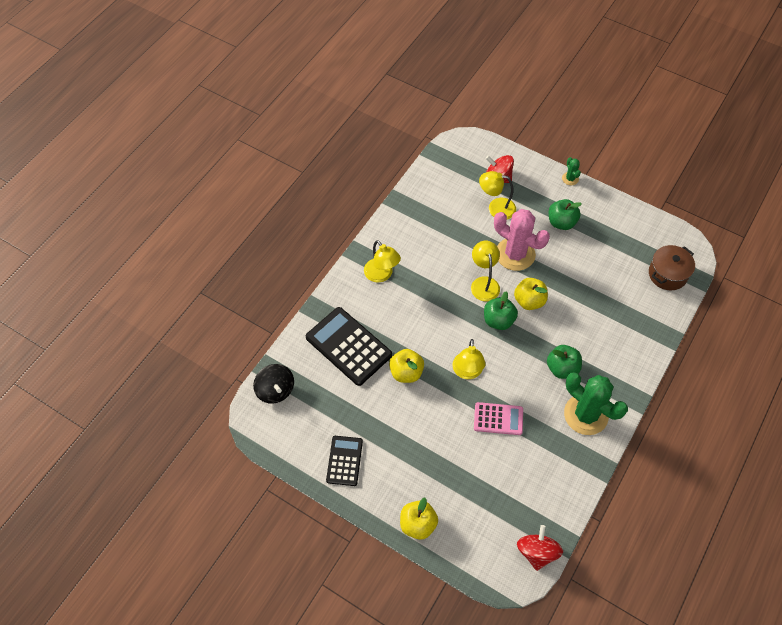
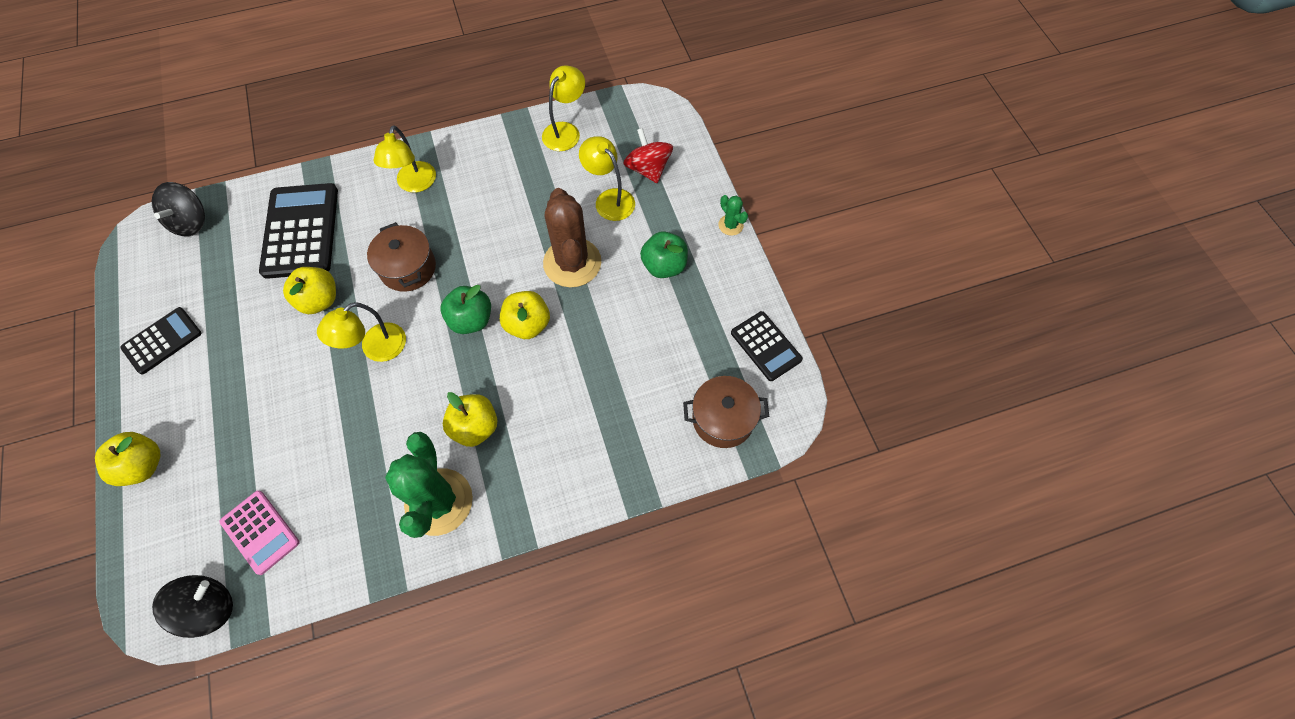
camera: 40 degrees right, 5 degrees up
yellow lamp [471,241,500,301] -> yellow lamp moved to [542,65,585,151]
pink calculator [474,402,523,435] -> pink calculator moved to [220,490,300,575]
pink cactus [494,209,550,271] -> brown cactus [543,188,601,287]
red spinning top [517,525,563,571] -> black spinning top [152,575,233,638]
green apple [547,345,582,379] -> yellow apple [443,392,497,447]
green cactus [562,157,581,185] -> green cactus turned 60 degrees counterclockwise [719,195,748,236]
none -> brown pot [367,222,436,292]
none -> black calculator [731,311,803,381]

